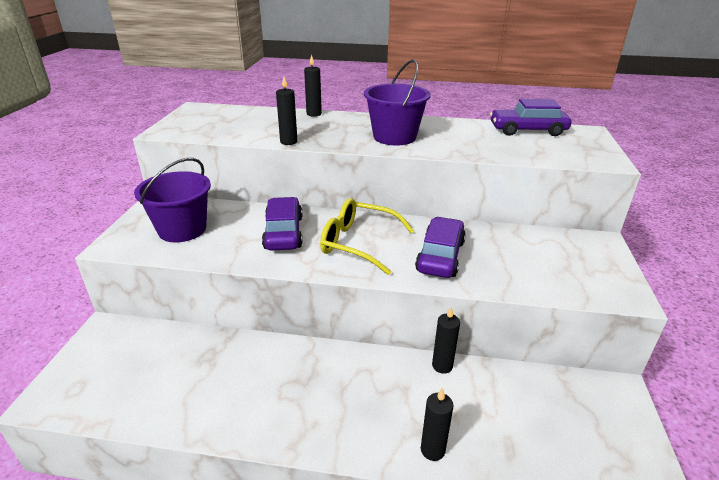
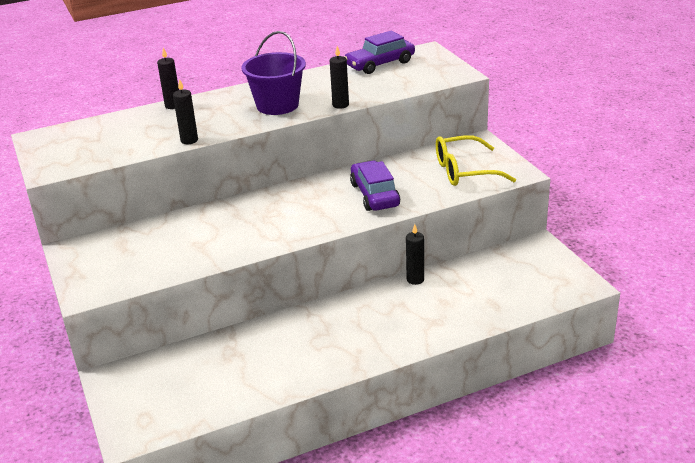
camera: 30 degrees left, 0 degrees up
purple bucket [134,158,211,242] -> none
purple car [262,197,303,251] -> none
yellow glasses [320,198,414,275] -> yellow glasses moved to [436,135,516,186]
black candle [421,388,454,461] -> black candle moved to [330,46,349,109]

